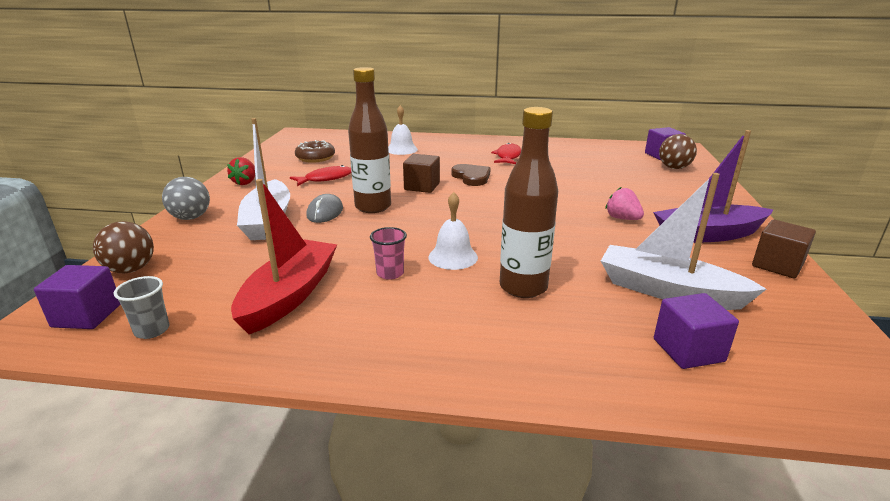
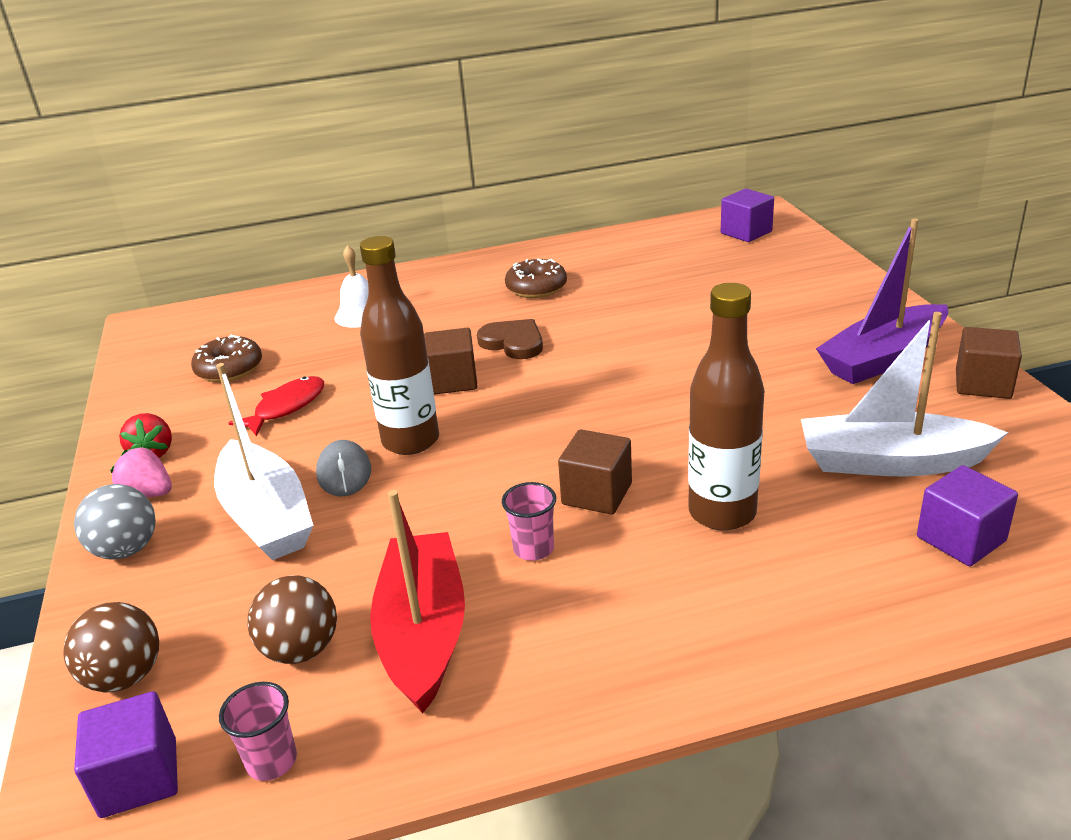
camera: 20 degrees left, 5 degrees up
grey cup [114,276,170,339] -> pink cup [219,682,297,781]
white bell [429,192,478,270] -> brown cube [558,429,632,515]
red fish [491,143,521,164] -> brown donut [505,259,567,298]
pink strawberry [605,187,644,220] -> pink strawberry moved to [110,447,172,497]
brown ball [659,134,697,169] -> brown ball moved to [247,576,337,664]

